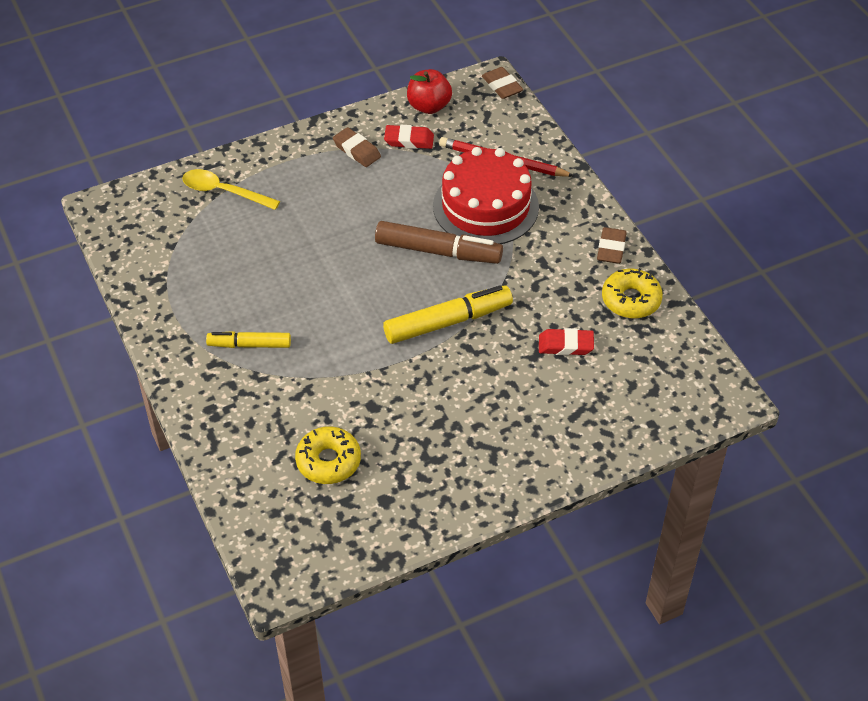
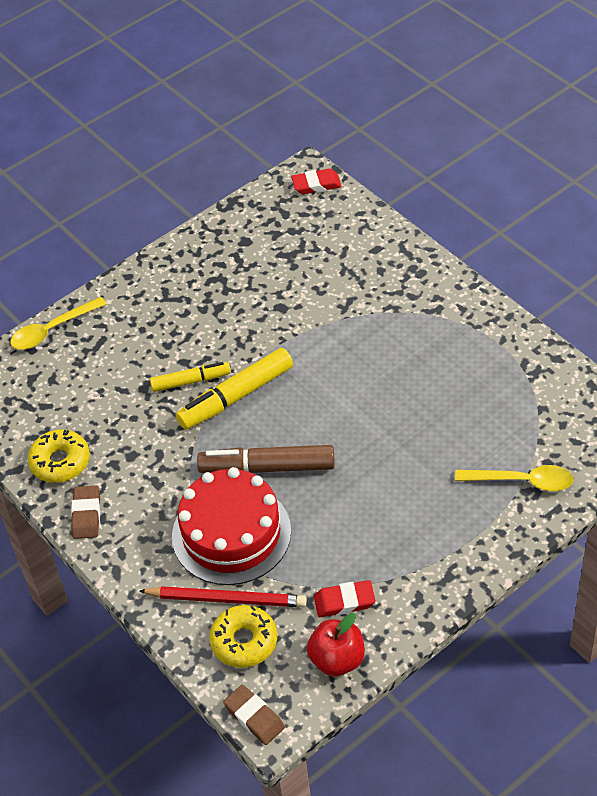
camera: 170 degrees right, 0 degrees up
yellow marker [206,331,291,348] -> yellow marker moved to [150,362,231,392]
yellow donut [295,426,361,484] -> yellow donut moved to [209,605,277,668]
brown eraser [333,127,381,167] -> none
red eraser [539,328,594,355] -> red eraser moved to [291,169,342,194]
none -> yellow spoon [10,297,107,350]

